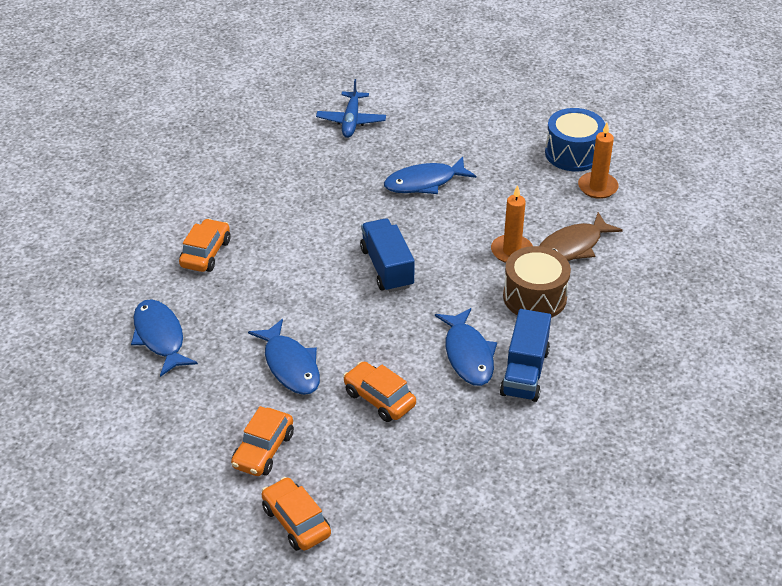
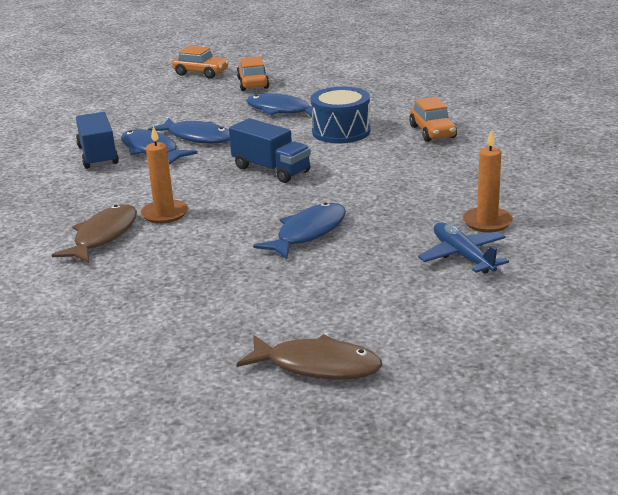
camera: 150 degrees right, 15 degrees down
blue fish [131,299,198,377] -> blue fish moved to [148,118,230,144]
orange car [343,362,416,422] -> none
brown drum [503,246,571,318] -> none
blue drum [545,108,605,172] -> blue drum moved to [310,87,370,143]
orange candle [578,123,619,199] -> orange candle moved to [462,130,513,233]
none -> brown fish [236,334,383,379]

